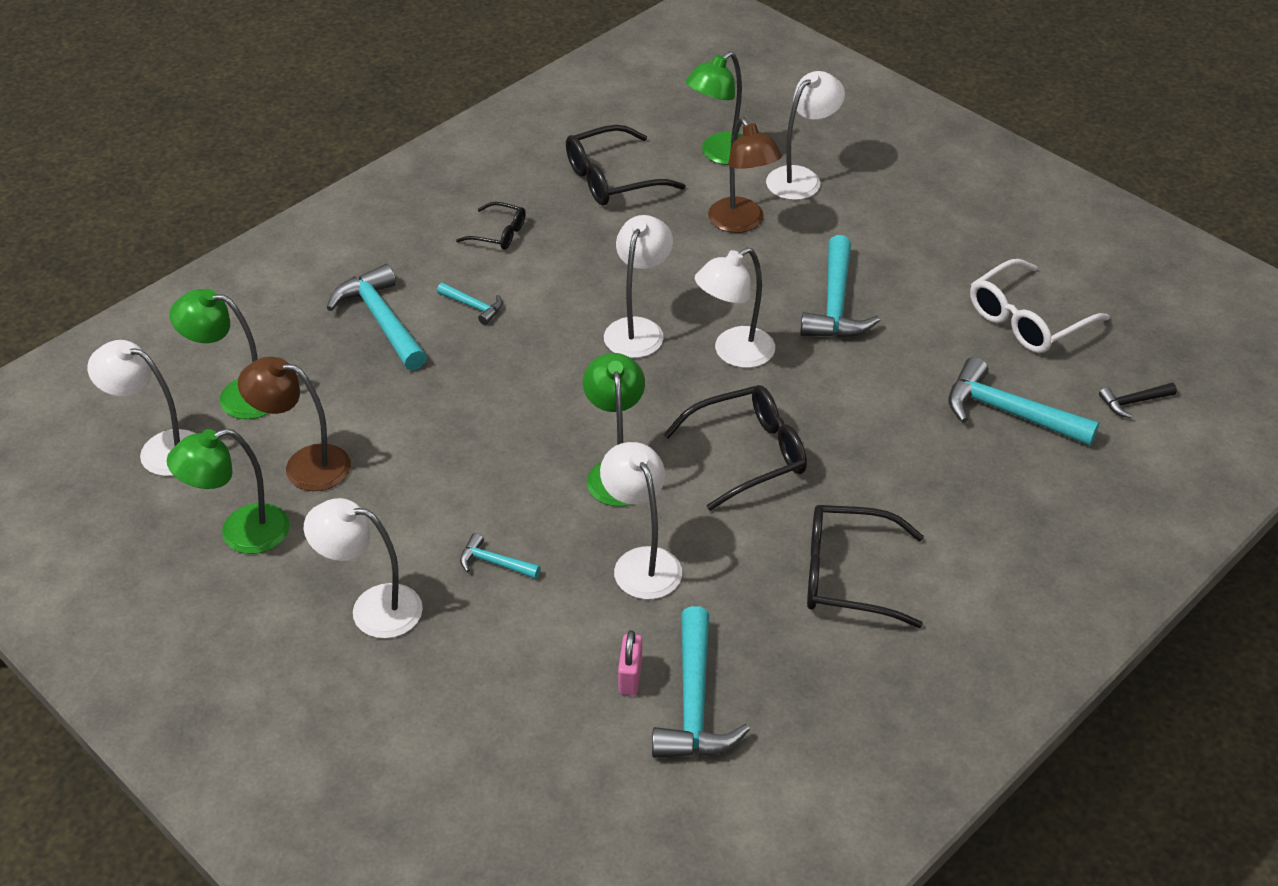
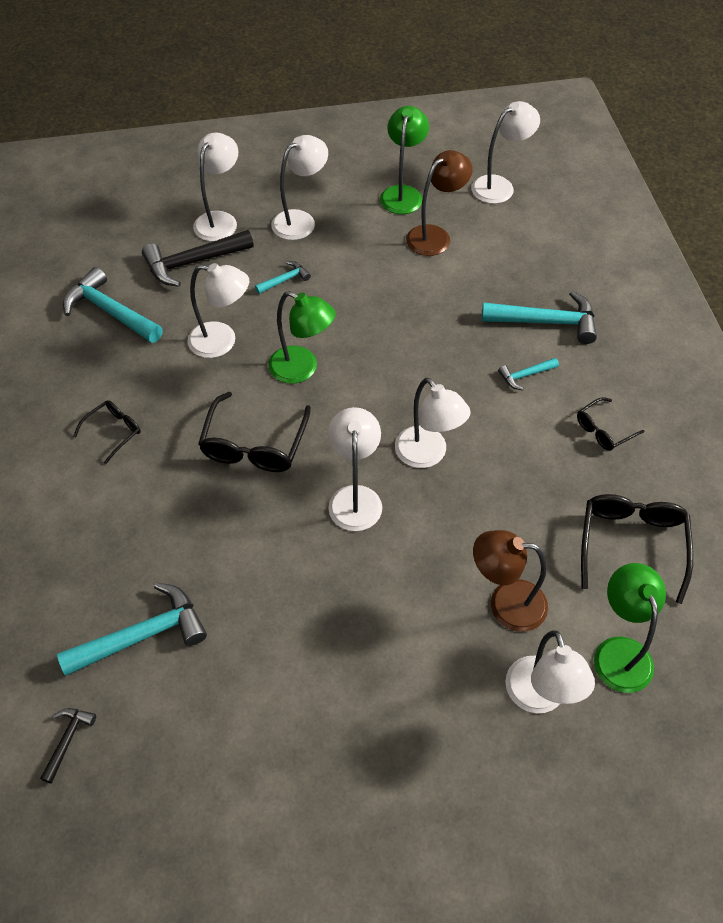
camera: 125 degrees right, 10 degrees up
green lamp [170,289,268,419] -> none
pink padlock [618,630,642,695] -> none
turquoise hammer [800,235,880,338] -> none
black glasses [807,505,924,628] -> black glasses [73,400,141,464], size x0.57
white glasses [970,259,1110,353] -> none
none -> black hammer [142,230,254,287]
none -> white lamp [193,132,238,242]

